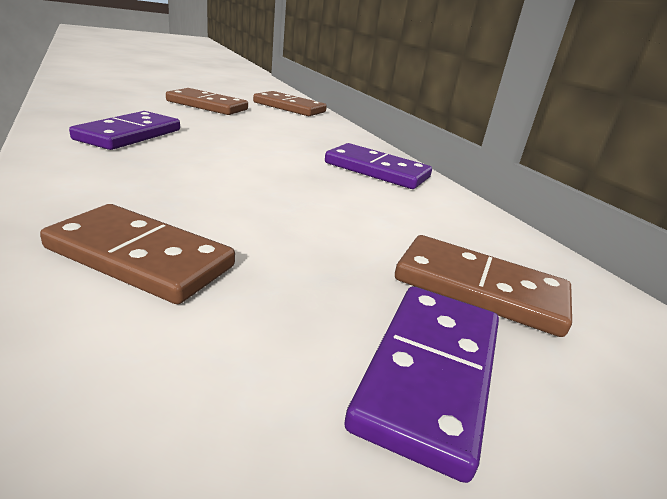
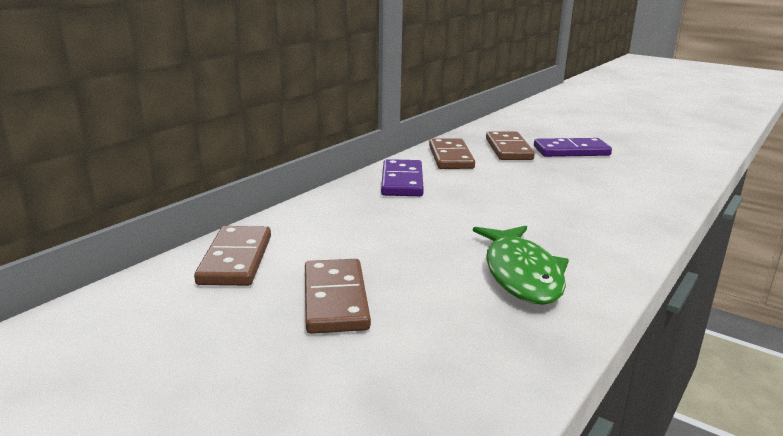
camera: 115 degrees left, 5 degrees down
brown domino [40,204,235,304] -> brown domino moved to [429,139,475,169]
purple domino [69,111,180,150] -> green fish [473,226,569,305]

